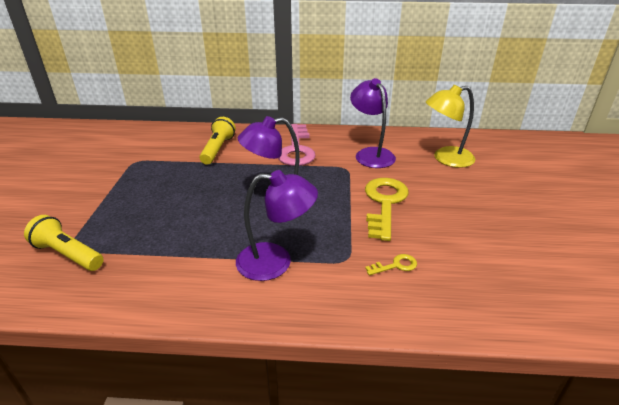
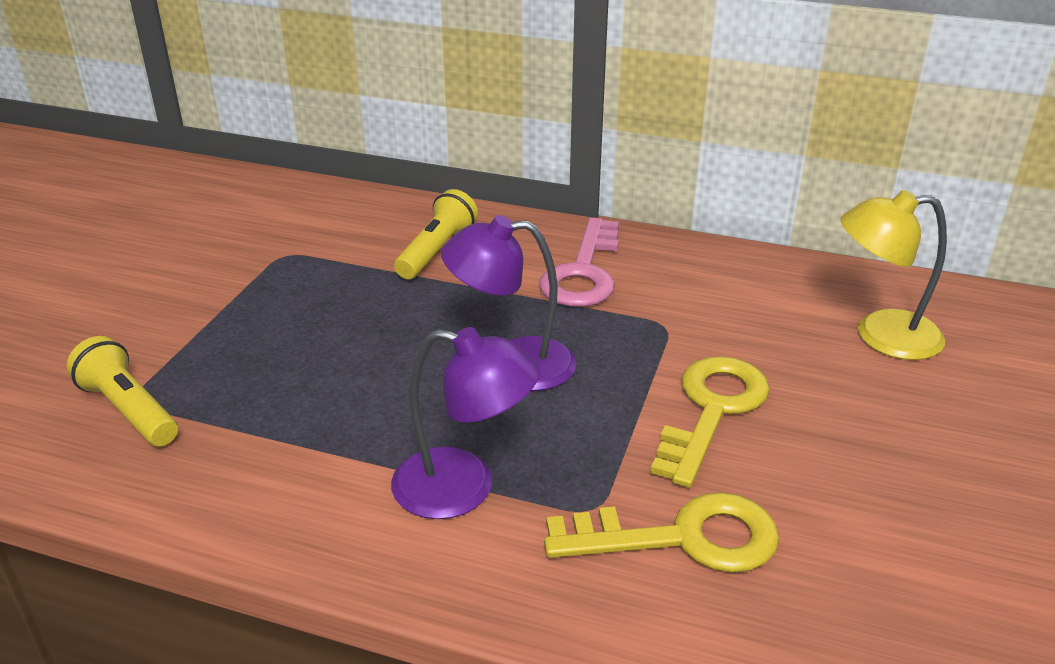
camera: 15 degrees right, 0 degrees up
purple lamp [350,78,396,168] -> none
yellow key [365,254,417,276] -> yellow key [544,492,779,573], size x2.24

